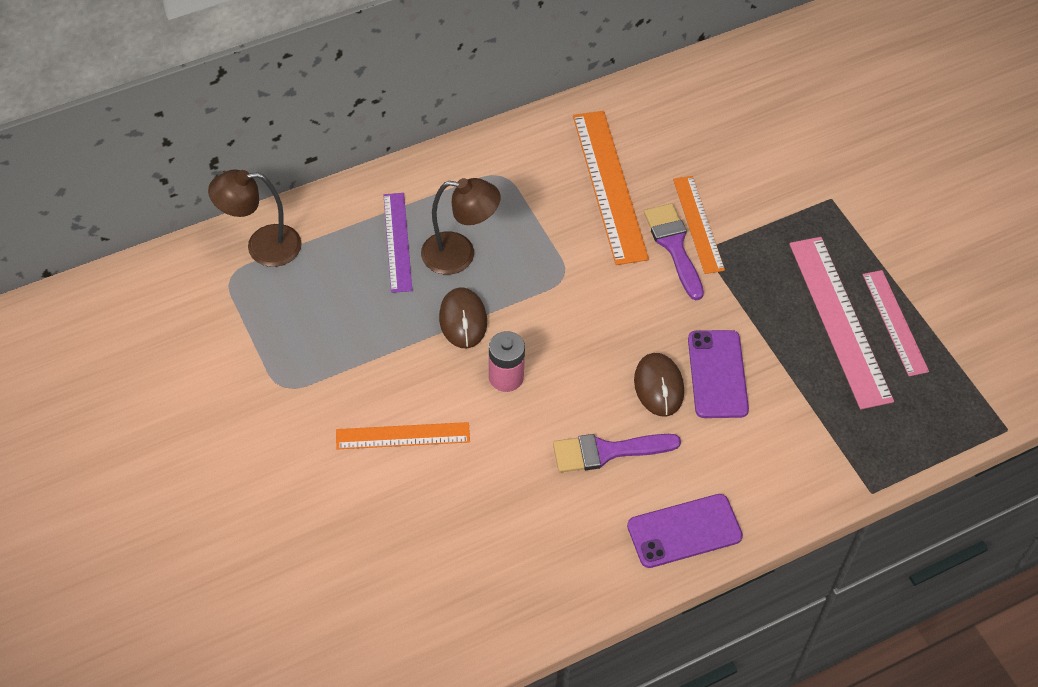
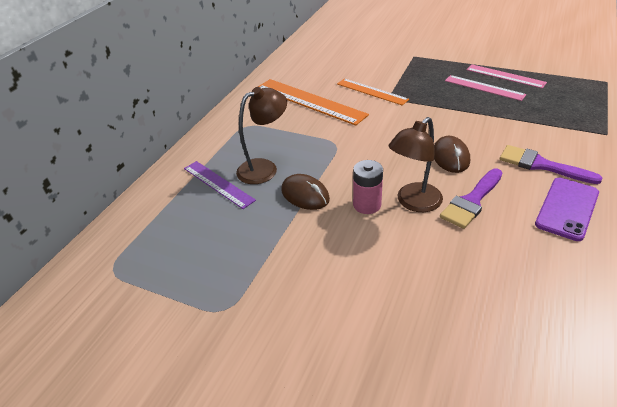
camera: 35 degrees left, 15 degrees down
brown lamp [208,169,302,267] -> brown lamp moved to [388,117,443,212]
orange ruler [336,422,470,449] -> none
brown mouse [634,353,684,417] -> brown mouse turned 45 degrees clockwise [434,136,470,173]
purple brush [644,203,704,300] -> purple brush moved to [500,145,602,184]
purple phone [688,330,749,418] -> none
pink ruler [789,237,894,410] -> pink ruler [445,75,526,101], size x0.62

